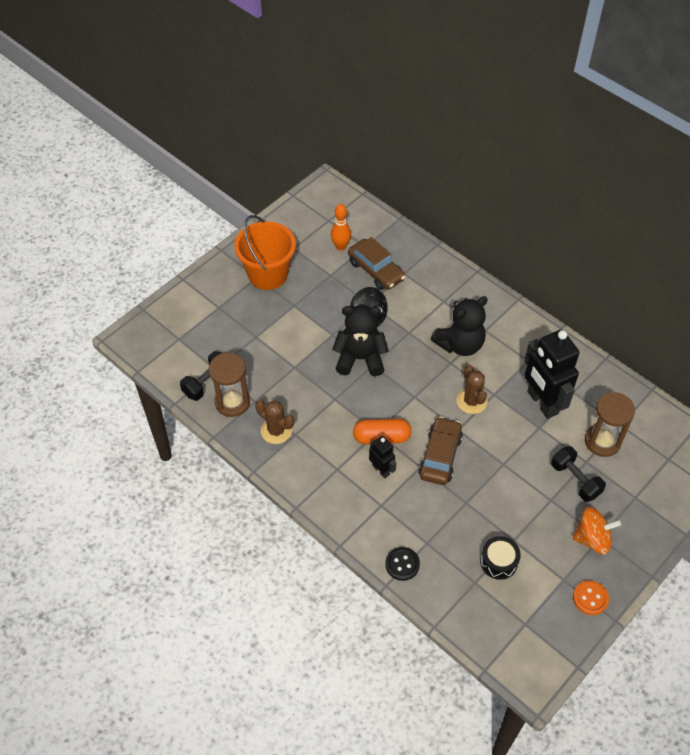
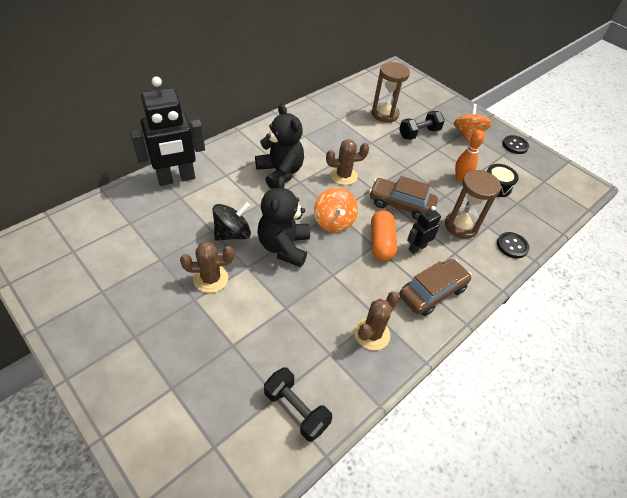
camera: 90 degrees left, 5 degrees down
brown hourglass [209,353,250,417] -> brown hourglass moved to [445,170,501,239]
orange bucket [234,215,296,290] -> none
orange bowling pin [331,204,351,251] -> orange bowling pin moved to [455,130,485,182]
brown car [348,237,406,290] -> brown car moved to [399,259,472,316]
black robot [524,330,580,419] -> black robot moved to [130,76,205,186]
orange button [573,580,609,615] -> black button [502,135,529,154]
none -> brown cactus [180,241,234,293]
none -> orange spinning top [314,187,358,232]

